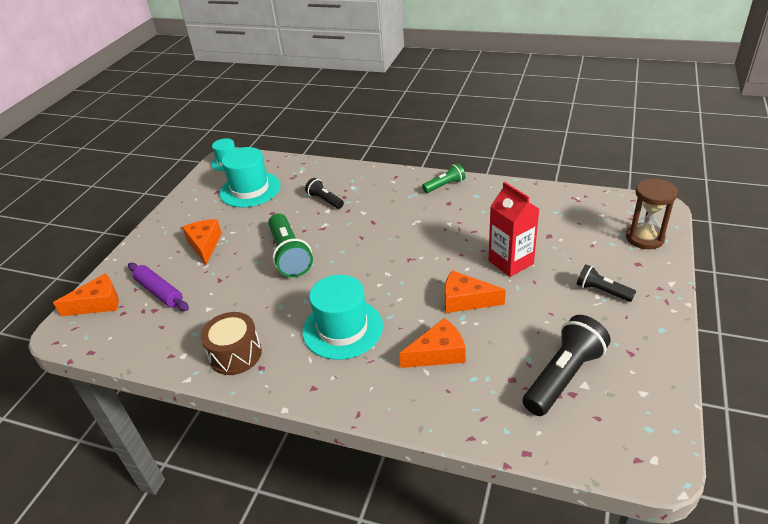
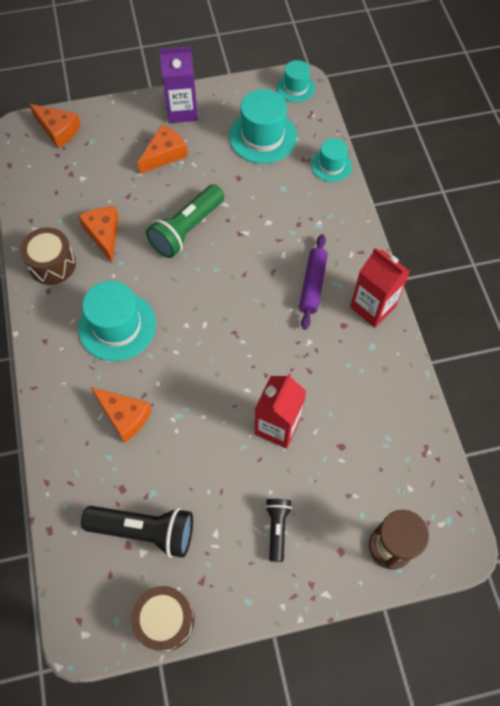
camera: 55 degrees right, 25 degrees up
purple rolling pin [128,263,189,311] -> purple rolling pin moved to [299,234,328,330]
black flashlight [305,178,344,209] -> none
green flashlight [422,163,465,193] -> red carton [350,247,410,328]
orange cheese [445,270,506,313] -> orange cheese moved to [78,206,119,263]
none -> brown drum [131,586,195,652]
none -> purple carton [159,46,198,123]
none -> turquoise hat [311,138,352,182]

